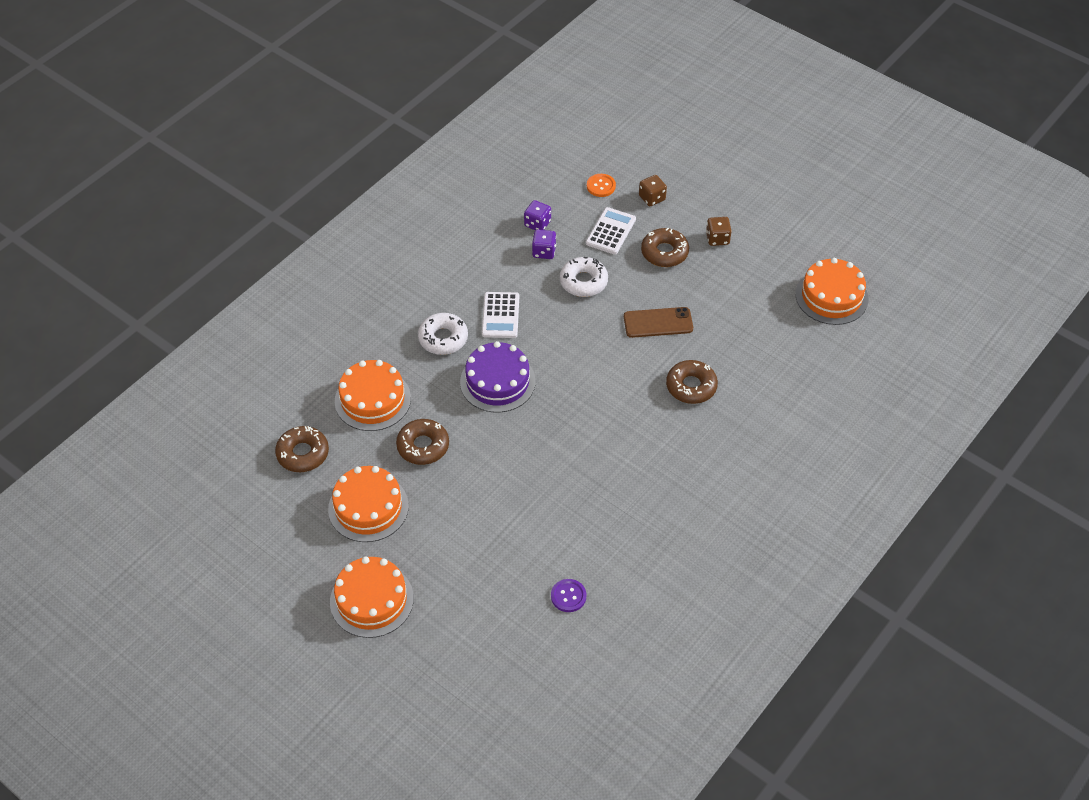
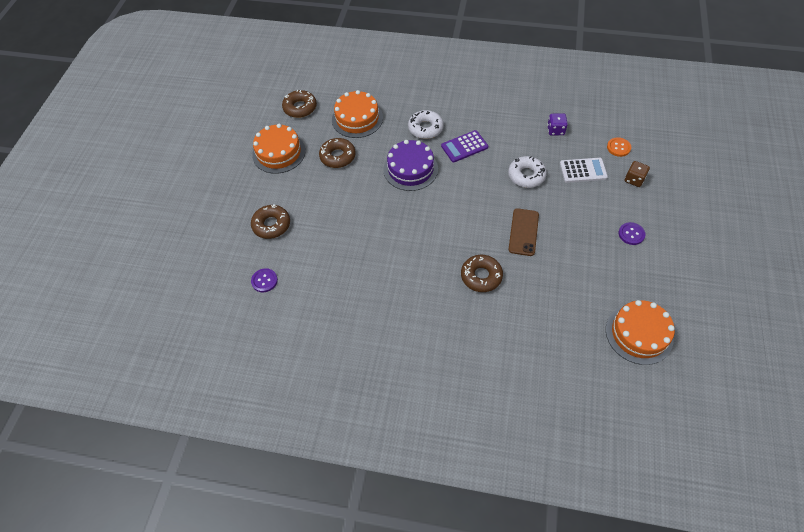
camera: 65 degrees right, 5 degrees up
orange cake [330,557,414,638] -> none
white calculator [482,292,519,338] -> purple calculator [441,130,488,162]
purple dice [532,230,556,259] -> none
brown phone [624,307,693,338] -> brown phone turned 45 degrees clockwise [508,208,539,256]
brown donut [641,228,689,267] -> brown donut moved to [251,204,290,239]
brown dice [706,217,732,246] -> purple button [619,222,645,245]

